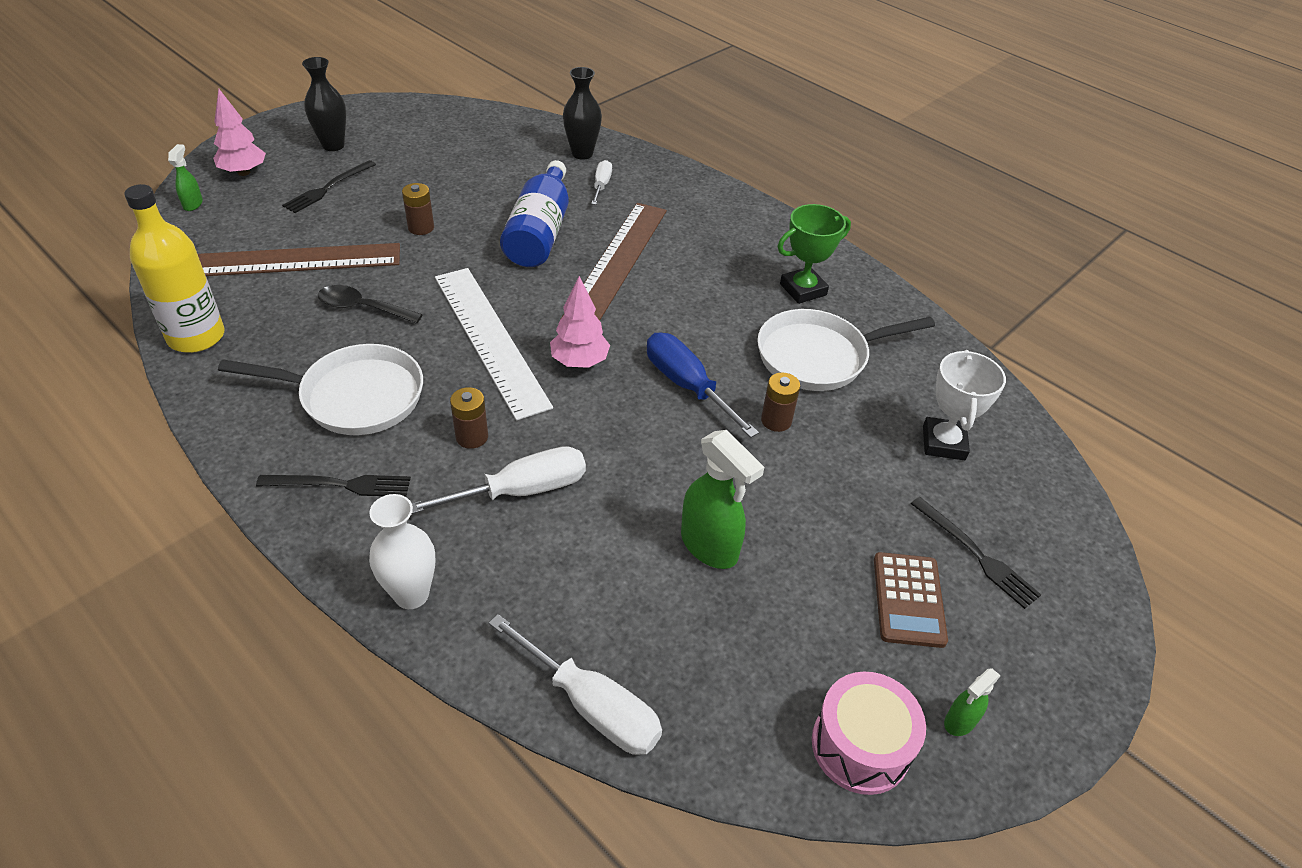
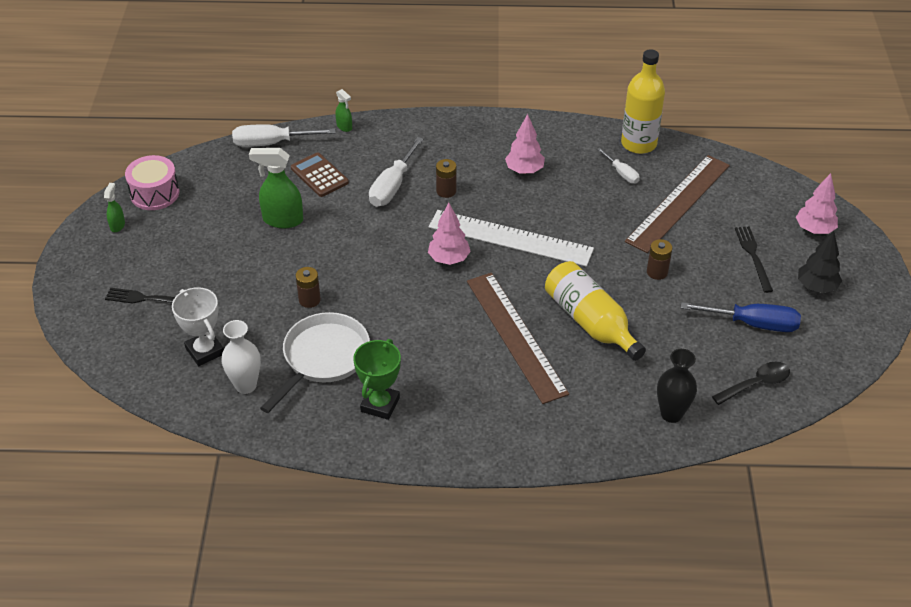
camera: 140 degrees right, 0 degrees up
green spray bottle [168,144,203,211] -> green spray bottle moved to [335,89,352,132]
white pan [218,344,423,435] -> pink tree [505,114,545,174]
black fork [256,475,411,497] -> none
black vase [302,57,346,151] -> black tree [798,230,842,293]
black spoon [318,285,423,324] -> black spoon moved to [712,362,790,405]
white vase [369,494,435,609] -> white vase moved to [221,320,261,394]
blue bottle [500,160,569,267] -> yellow bottle [545,261,646,361]
white screwdriver [591,160,612,205] -> white screwdriver moved to [597,148,640,184]
blue screwdriver [647,333,759,438] -> blue screwdriver moved to [681,302,801,332]
brown calculator [874,552,948,648] -> brown calculator moved to [291,152,349,197]

